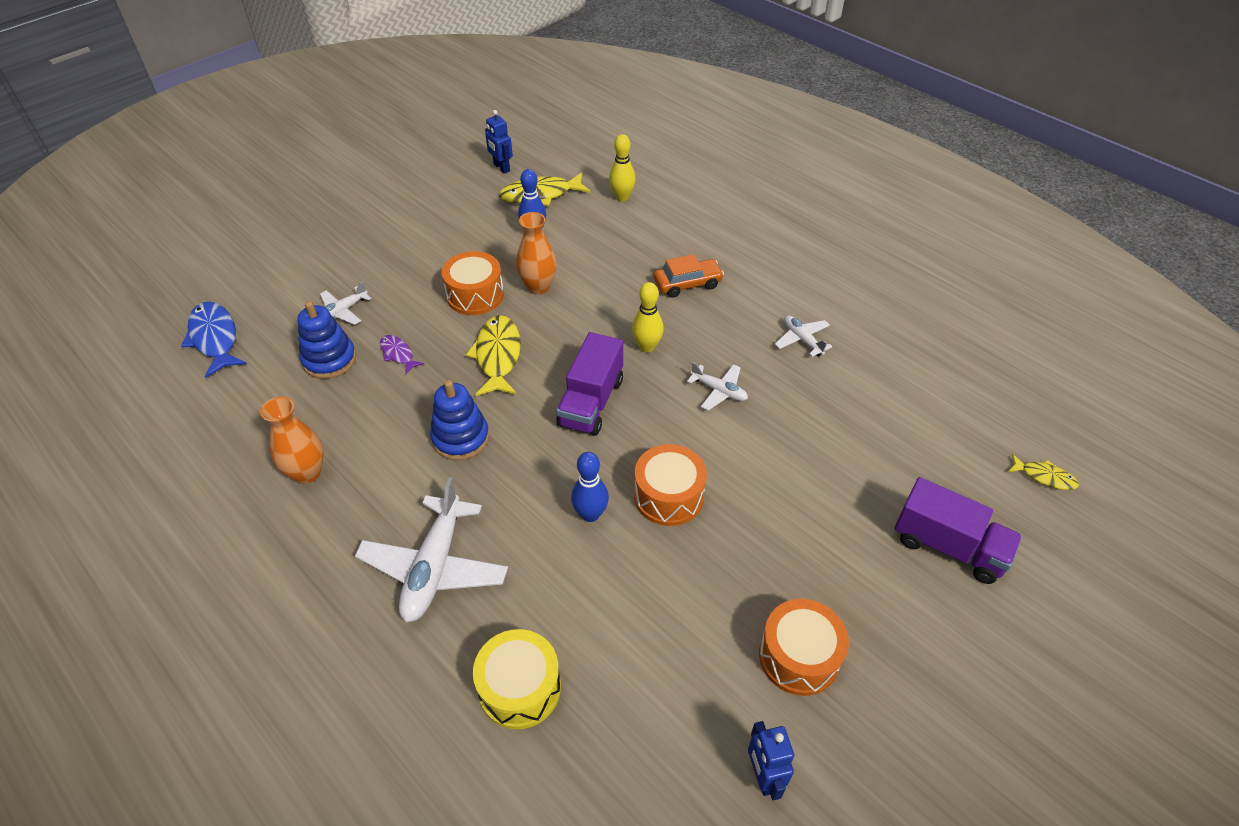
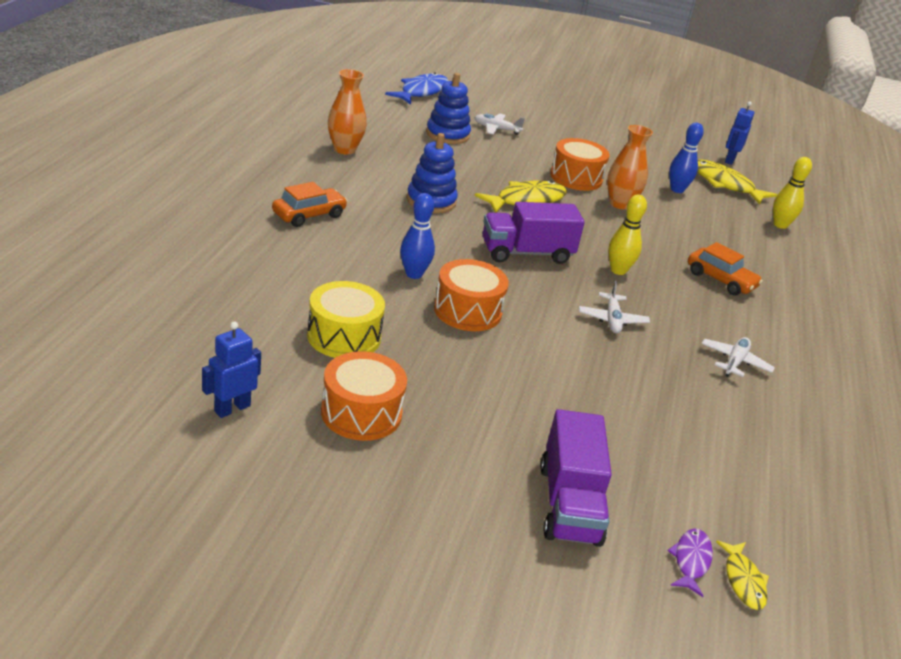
camera: 55 degrees right, 15 degrees down
white plane [355,477,508,622] -> orange car [272,182,348,227]
purple fish [380,335,424,374] -> purple fish moved to [667,528,713,597]
yellow drum [473,629,561,729] -> yellow drum moved to [307,281,385,358]

